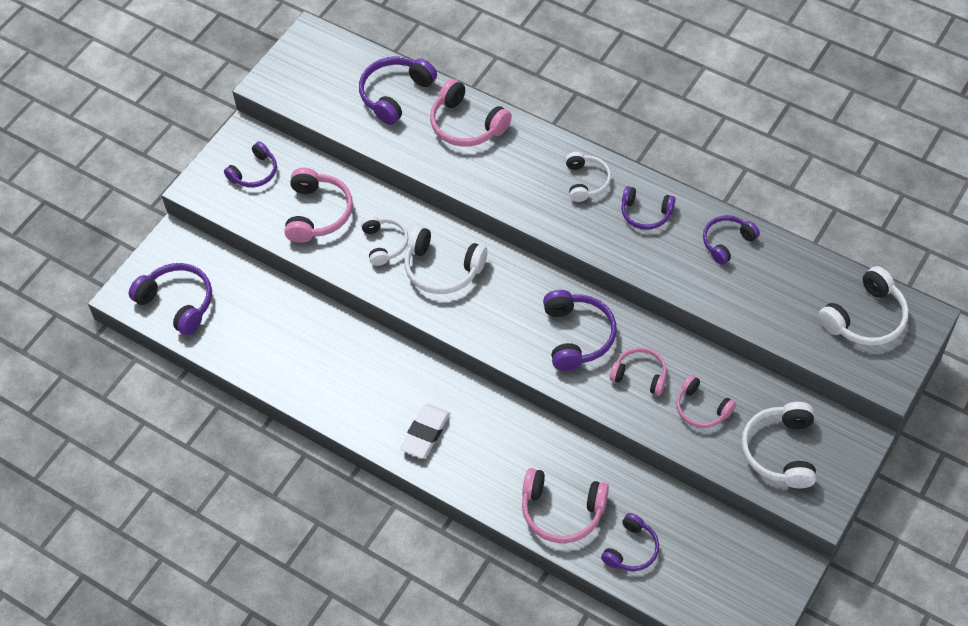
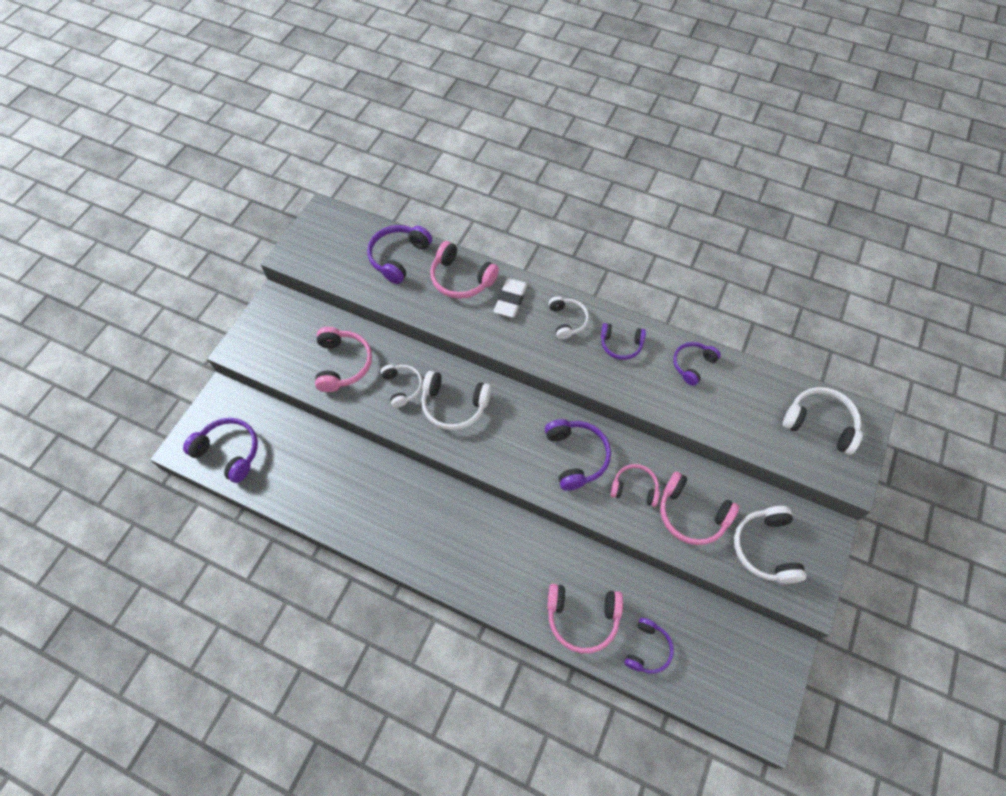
camera: 10 degrees left, 5 degrees up
purple headphones [224,141,277,187] -> none
white eraser [400,404,450,458] -> white eraser moved to [494,278,528,318]
pink headphones [676,375,736,428] -> pink headphones [660,471,739,545], size x1.52
white headphones [818,266,909,346] -> white headphones turned 105 degrees counterclockwise [783,387,863,455]

